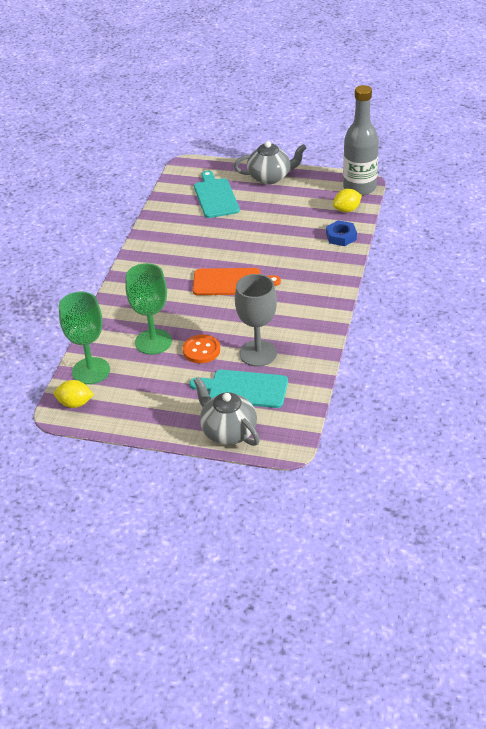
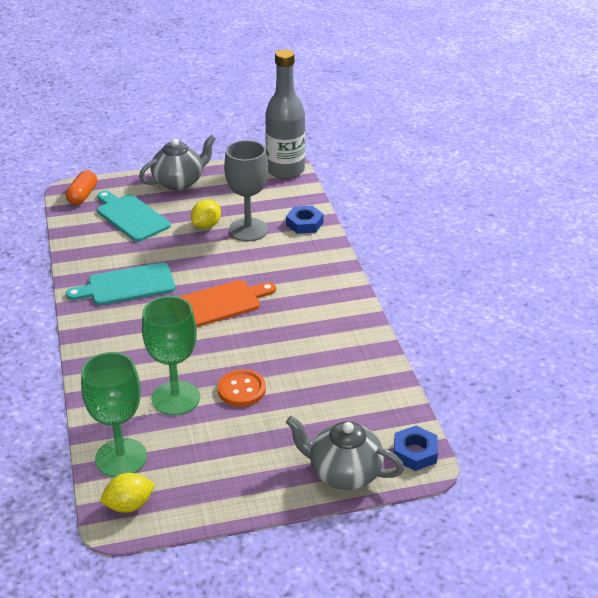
camera: 30 degrees left, 5 degrees down
turquoise cutting board [190,370,288,408] -> turquoise cutting board moved to [66,262,176,305]
grey goblet [235,274,277,367] -> grey goblet moved to [224,140,268,241]
yellow lemon [333,189,362,212] -> yellow lemon moved to [191,199,221,229]
none -> orange capsule [66,170,97,205]
none -> blue nut [394,426,438,471]

